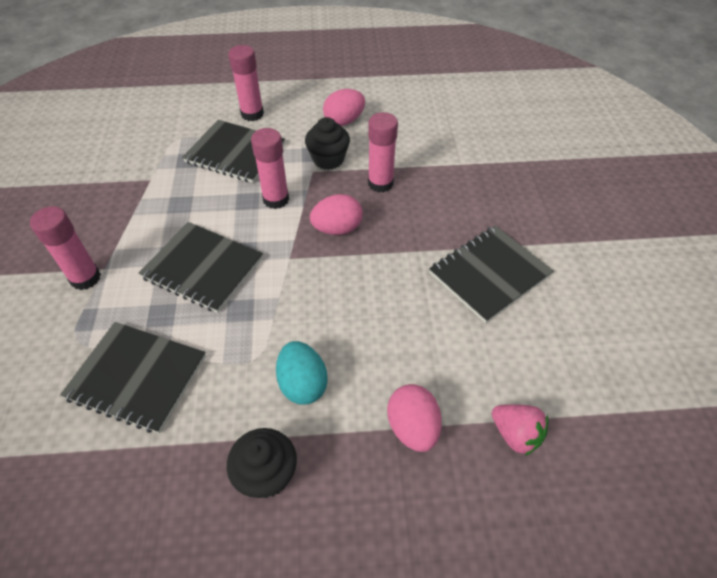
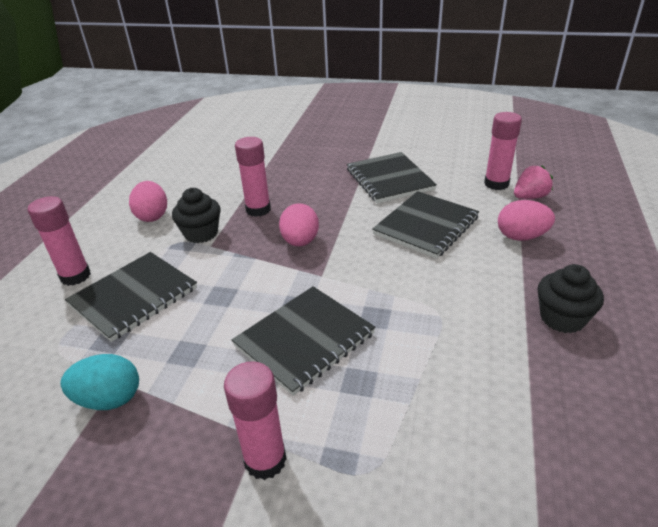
camera: 70 degrees left, 15 degrees down
black notebook [60,322,206,433] -> black notebook moved to [372,191,479,259]
pink glue stick [251,128,289,209] -> pink glue stick moved to [484,112,522,190]
turquoise egg [276,341,328,404] -> turquoise egg moved to [60,354,139,410]

